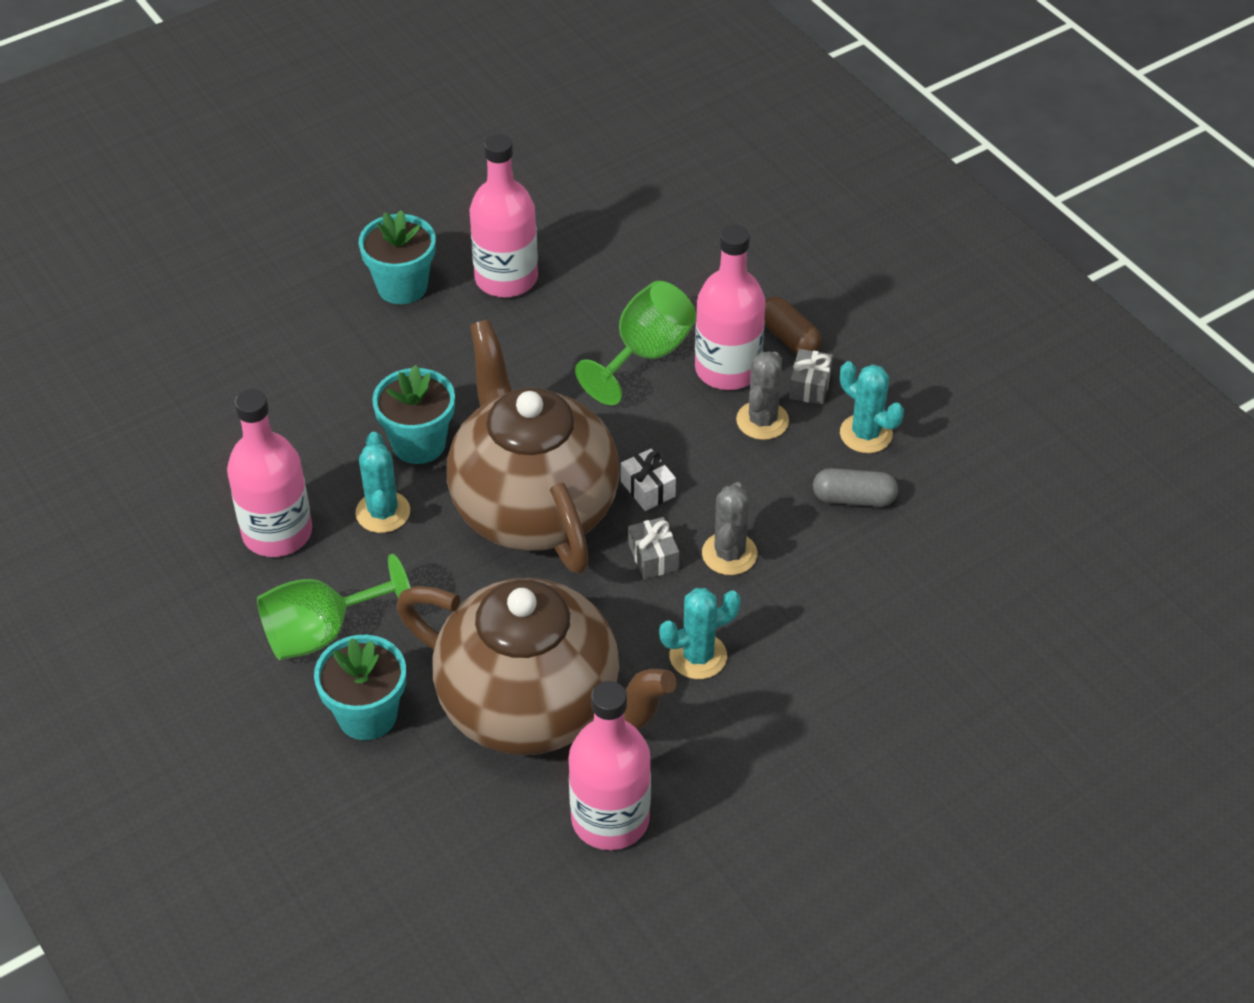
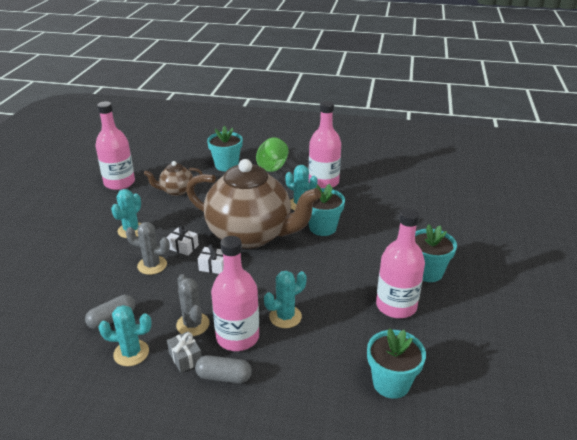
camera: 135 degrees right, 15 degrees down
brown teapot [396,578,677,755] -> brown teapot [144,161,202,196], size x0.44
green goblet [575,281,696,405] -> turquoise cactus [264,271,307,328]
grey gift [629,517,679,579] -> white gift [167,226,199,256]
grey cactus [702,482,757,575] -> grey cactus turned 45 degrees counterclockwise [126,222,170,275]
brown capsule [764,297,821,354] -> grey capsule [195,355,252,384]
none -> turquoise flower pot [367,328,426,399]

